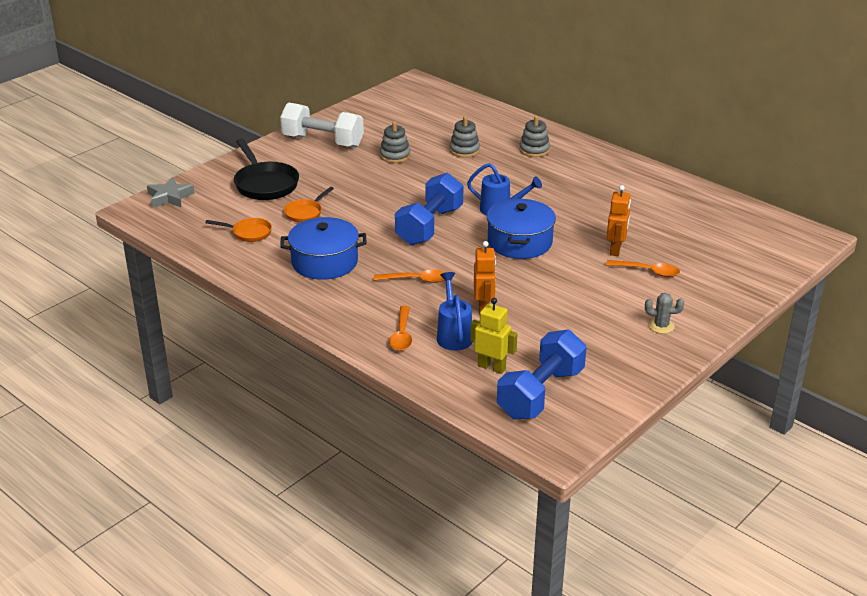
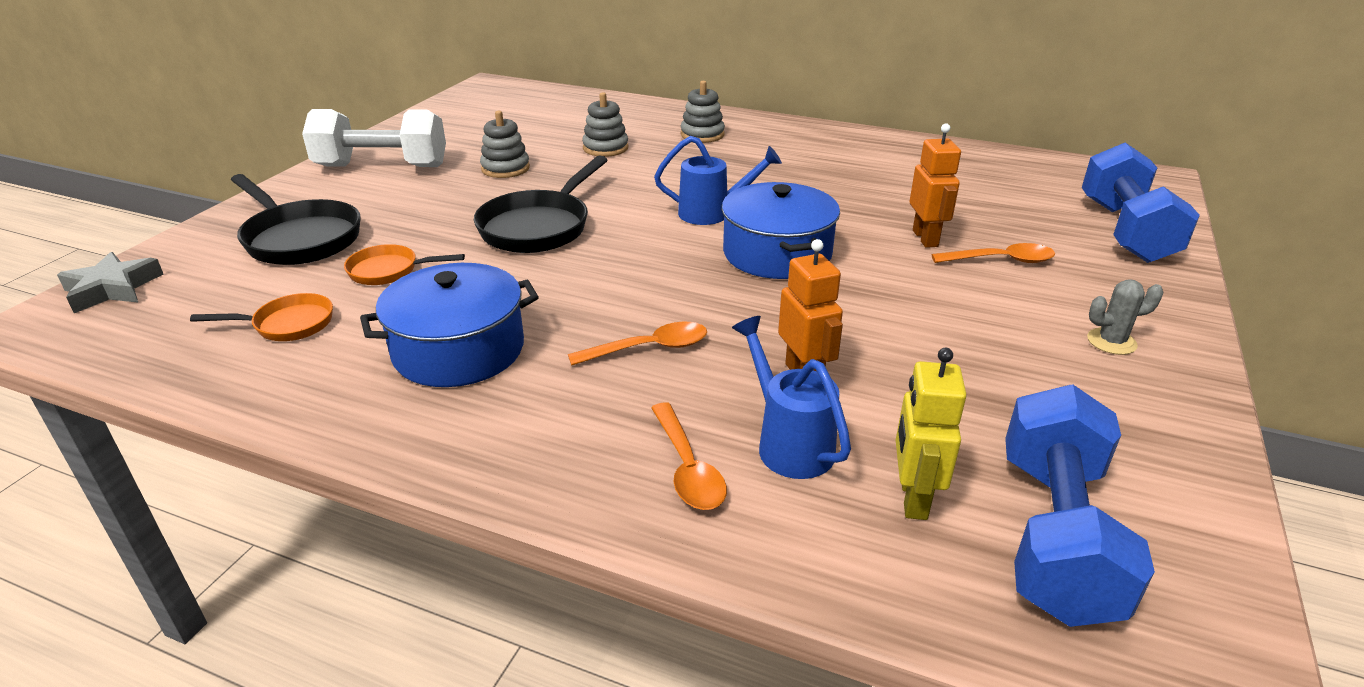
camera: 20 degrees left, 0 degrees up
orange pan [284,187,334,223] -> orange pan turned 75 degrees clockwise [344,244,465,285]
blue dumbbell [395,173,463,245] -> blue dumbbell moved to [1082,142,1200,263]
yellow robot [470,298,517,374] -> yellow robot turned 90 degrees counterclockwise [896,348,967,520]
none -> black pan [474,155,608,253]

